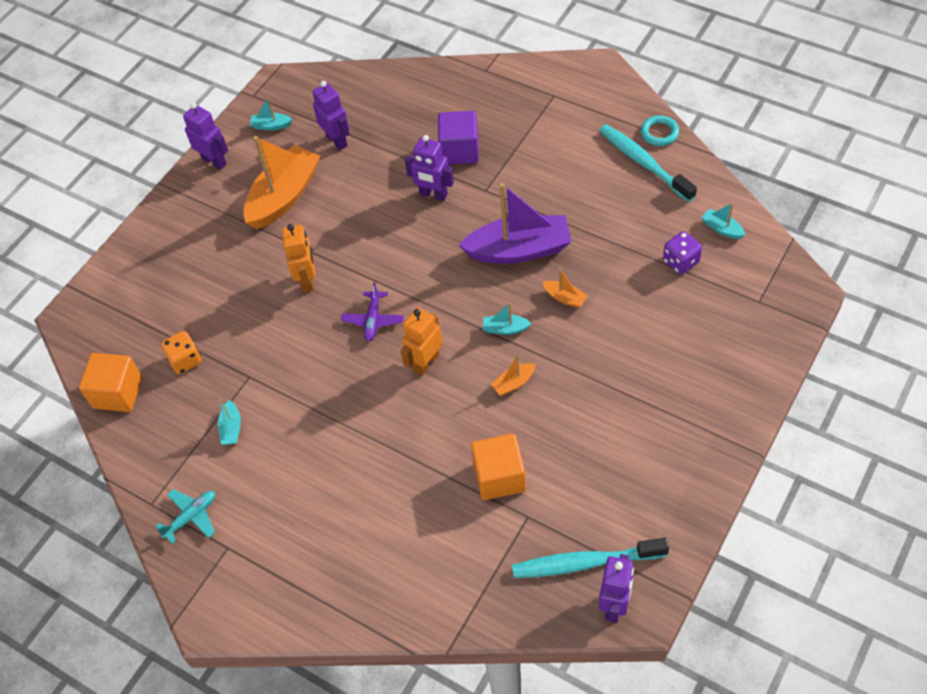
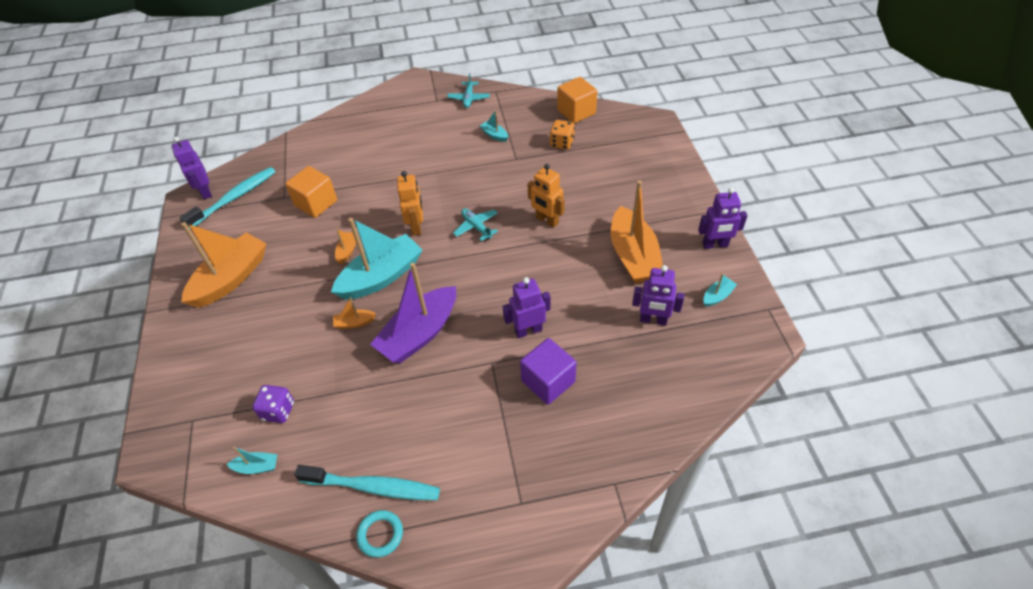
camera: 135 degrees right, 5 degrees down
purple plane [341,282,404,341] -> turquoise plane [453,208,498,241]
turquoise boat [483,302,532,335] -> turquoise boat [331,218,423,300], size x2.36
none -> orange boat [181,222,267,308]

